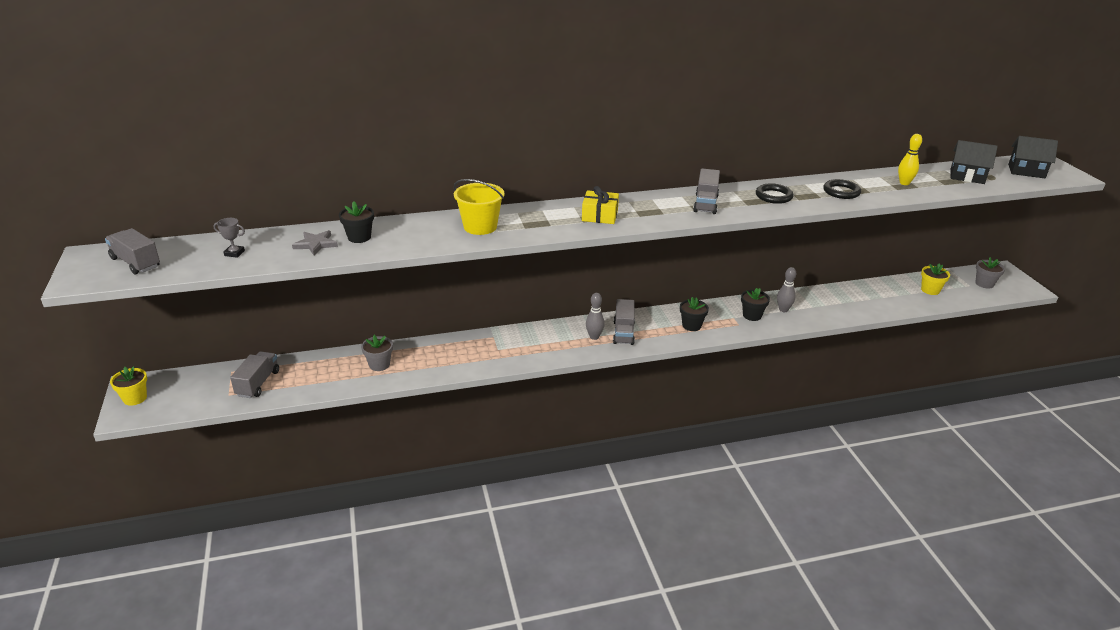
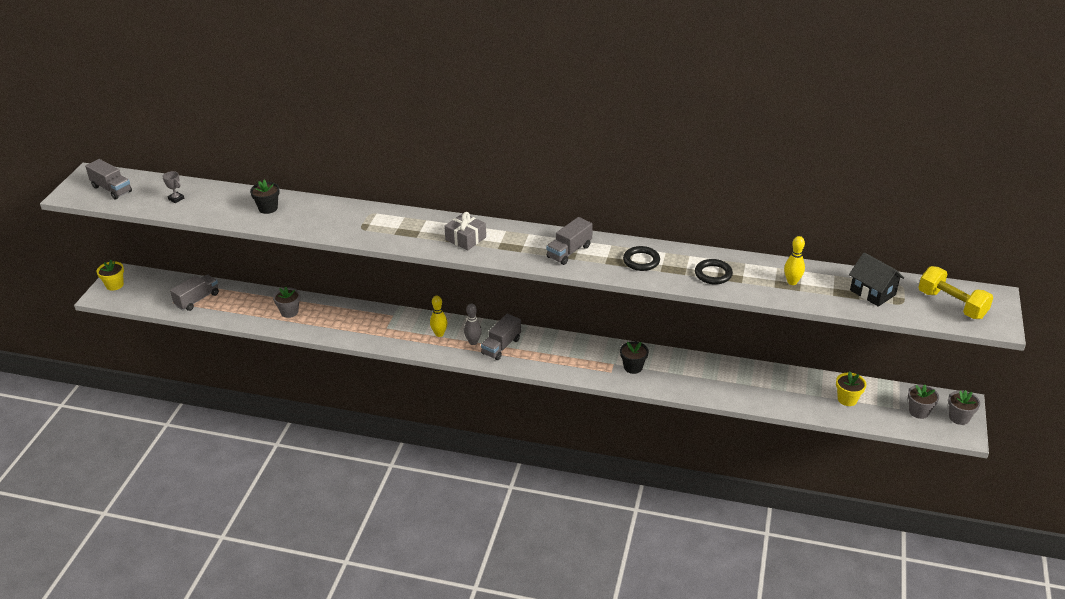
camera: 30 degrees right, 5 degrees up
grey truck [105,228,160,274] -> grey truck turned 150 degrees clockwise [85,159,132,200]
grey star [292,230,338,255] -> none
yellow bucket [454,179,505,235] -> none
yellow gift [582,186,619,224] -> grey gift [444,212,486,250]
black flower pot [680,297,709,331] -> none
grey bowling pin [777,267,796,312] -> none
black house [1008,136,1058,178] -> yellow dumbbell [918,266,993,319]
none -> yellow bowling pin [430,296,448,337]
none -> grey flower pot [948,390,980,425]

